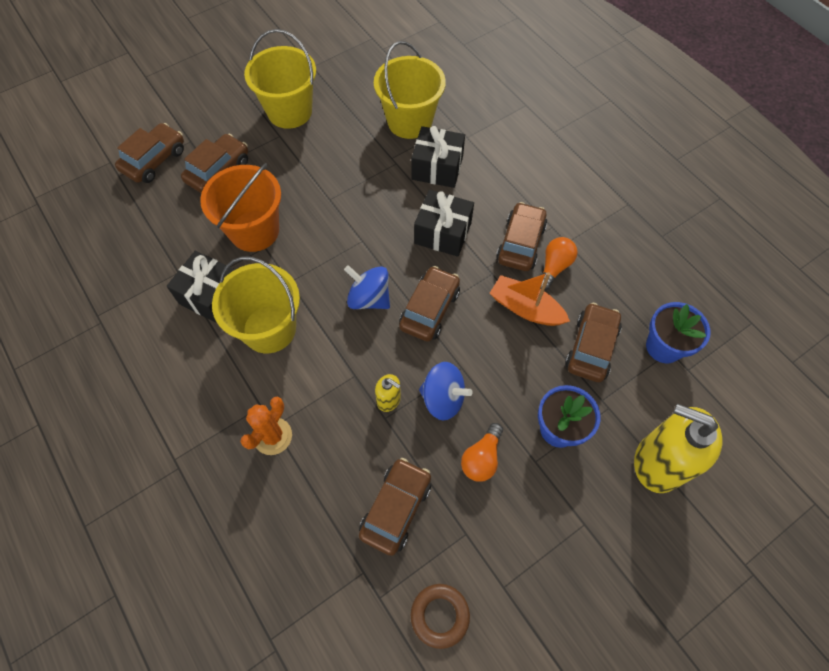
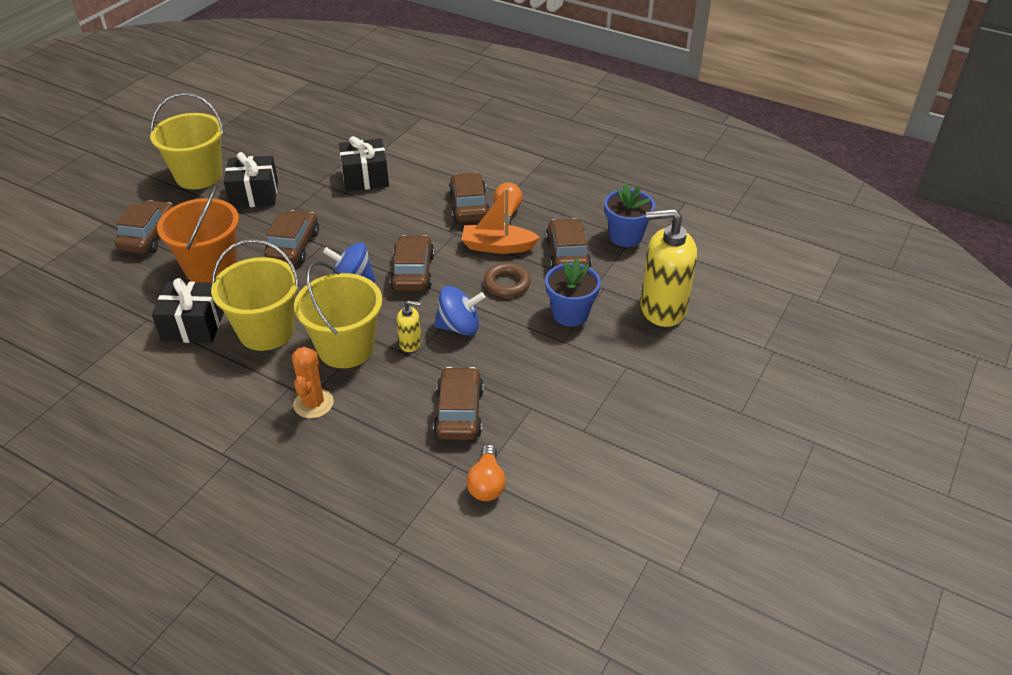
camera: 25 degrees left, 20 degrees down
brown car [115,123,184,183] -> brown car moved to [264,210,319,264]
yellow bucket [374,41,446,139] -> yellow bucket moved to [294,261,382,368]
brown ring [411,584,470,649] -> brown ring moved to [484,263,531,297]
black gift [414,190,474,257] -> black gift moved to [224,152,278,208]
orange light bulb [461,423,503,482] -> orange light bulb moved to [466,444,506,501]

